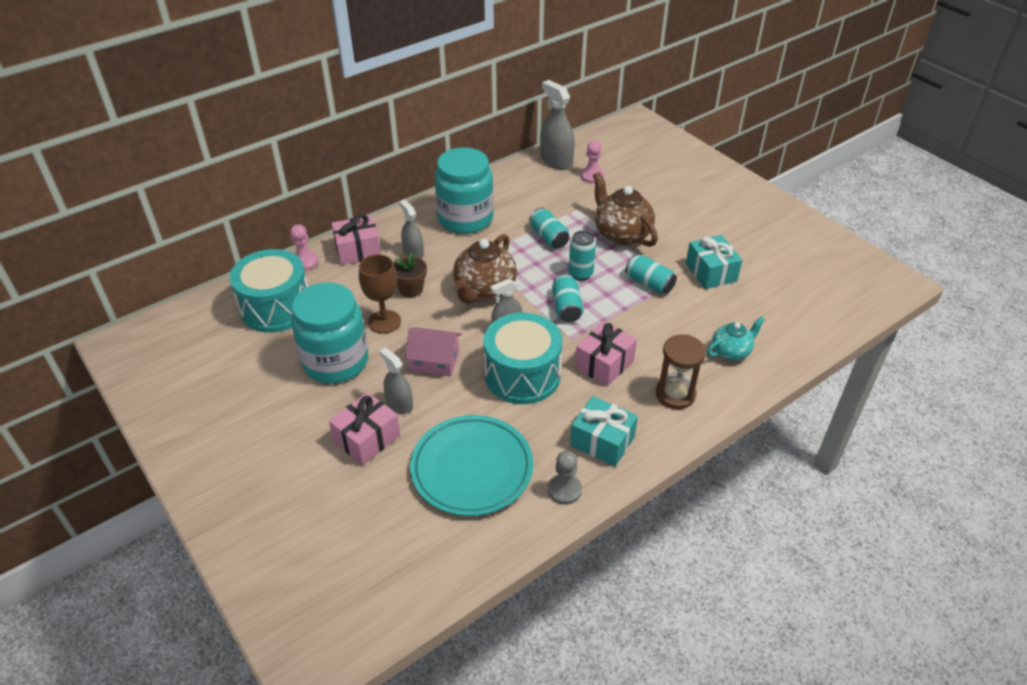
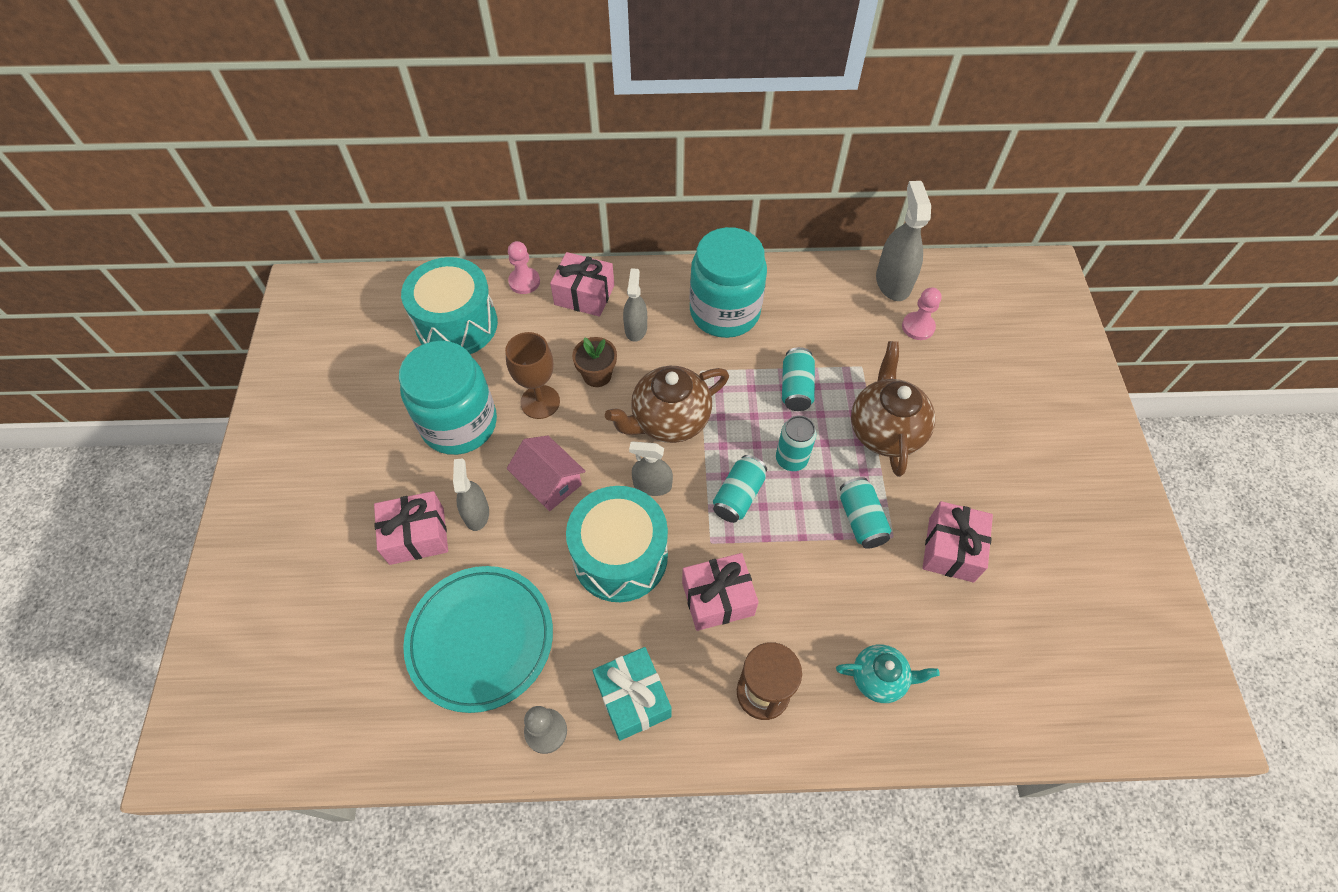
camera: 35 degrees right, 15 degrees up
turquoise gift [686,235,742,289] -> pink gift [923,501,993,582]

